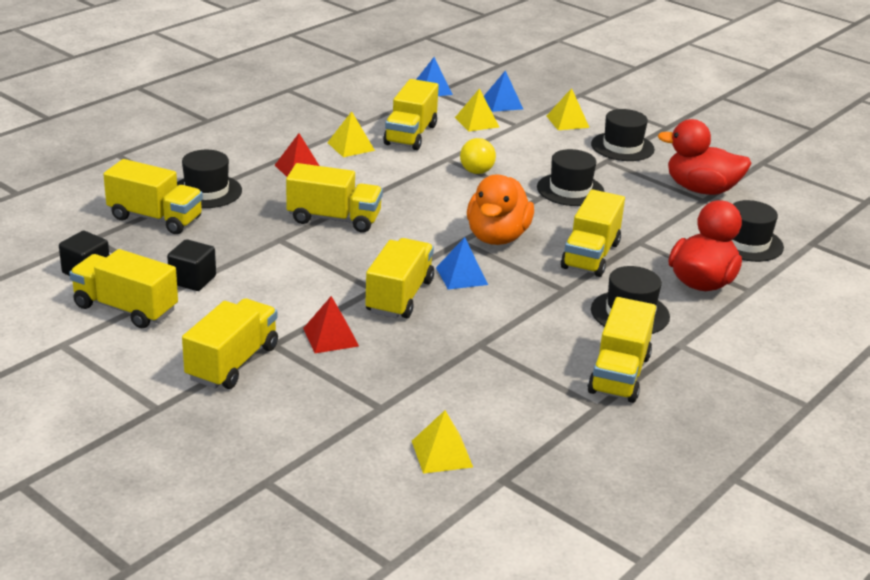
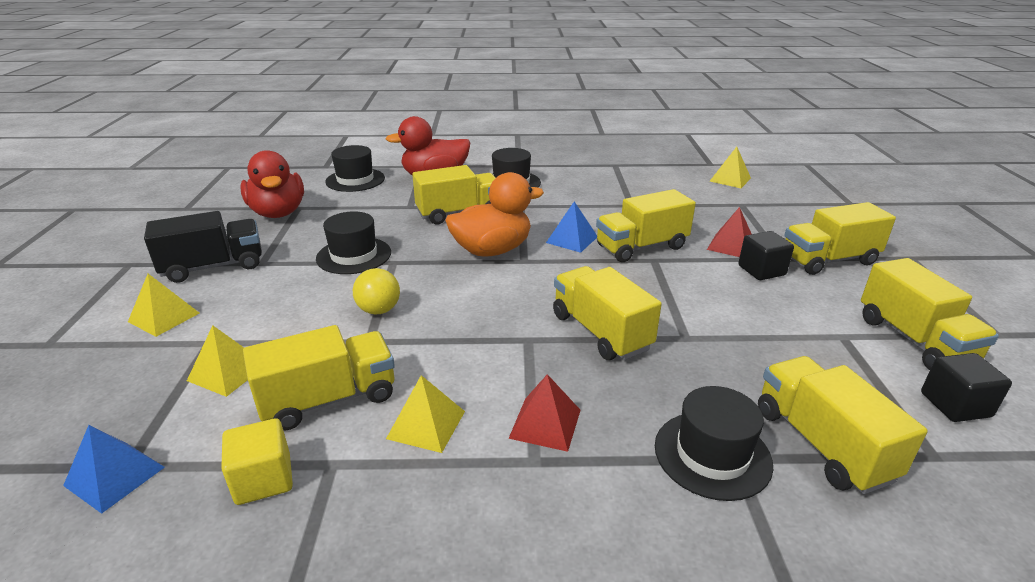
camera: 130 degrees left, 0 degrees up
black cube [167,239,216,291] -> black cube moved to [738,231,794,280]
blue pyramid [484,70,523,112] -> none
yellow truck [587,297,656,403] -> none
black hat [591,109,655,161] -> black truck [144,211,262,283]
none -> yellow cube [221,418,293,505]

